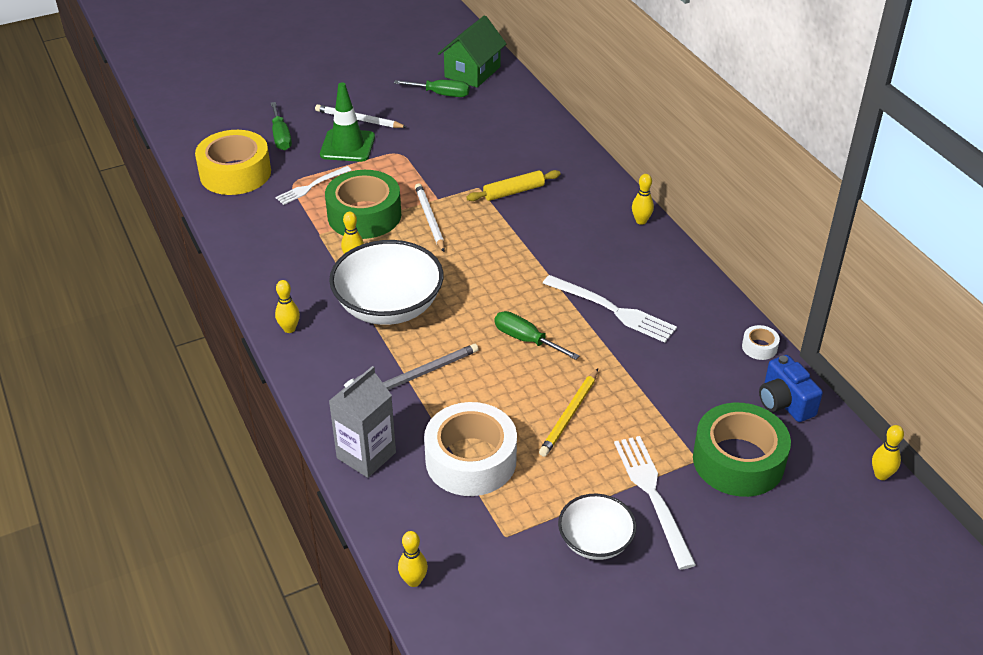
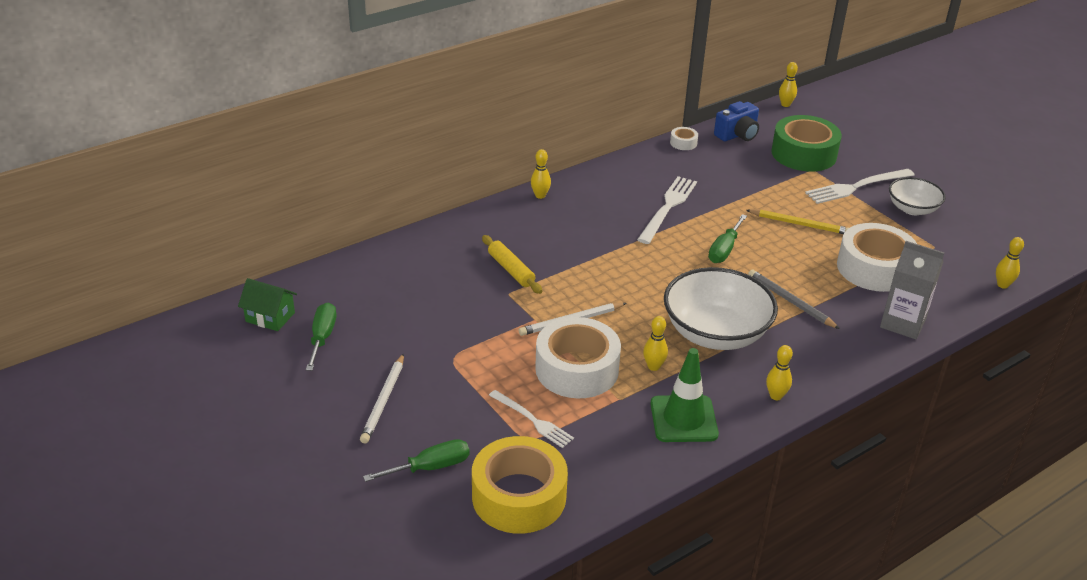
camera: 100 degrees left, 5 degrees down
green traffic cone [320,82,375,162] -> green traffic cone moved to [650,348,719,442]
green tape [325,170,401,239] -> white tape [535,317,621,398]
green house [438,15,507,88] -> green house [238,278,297,331], size x0.66

